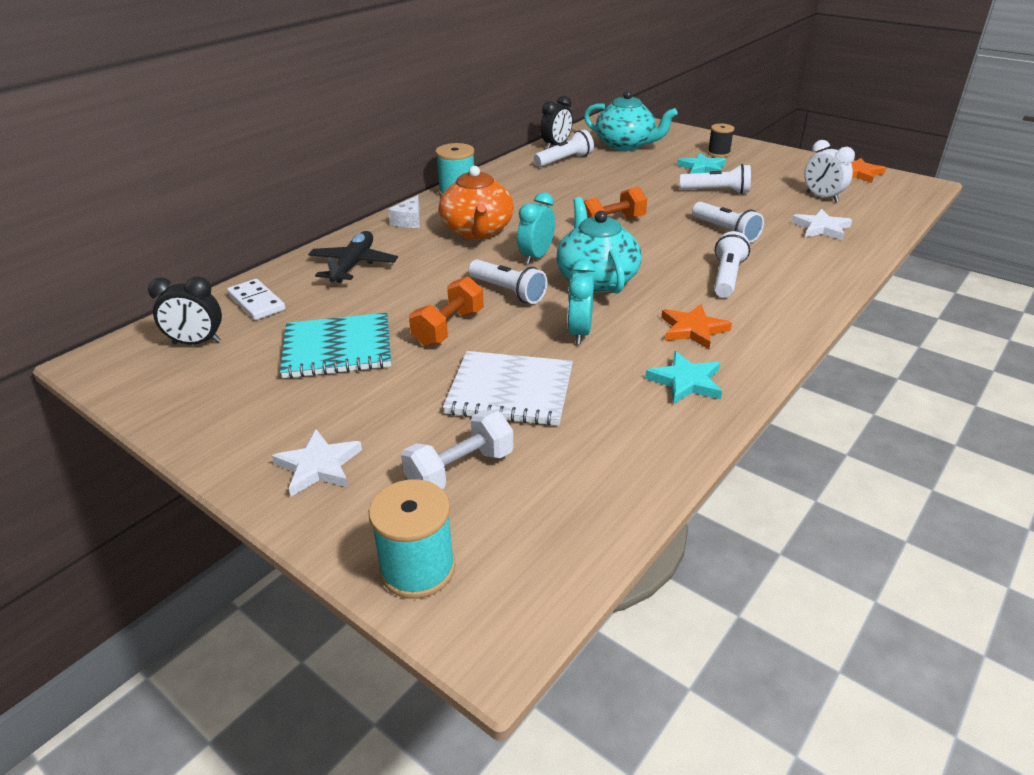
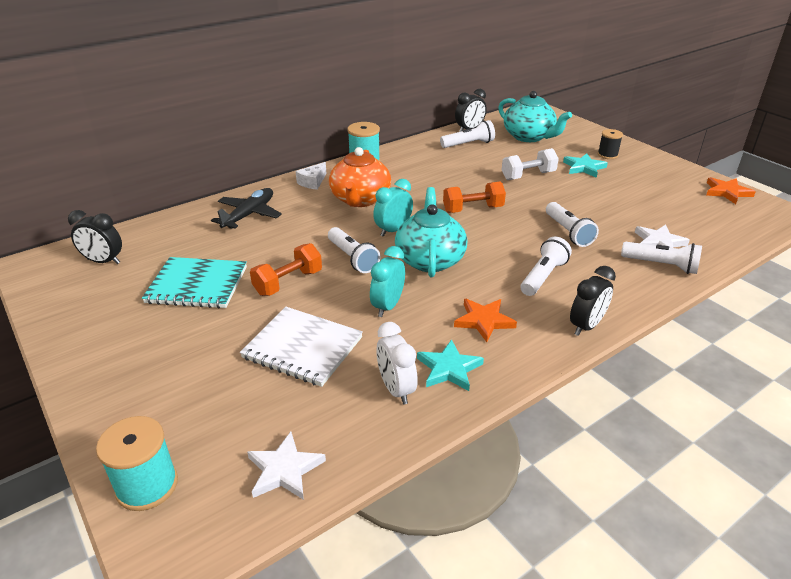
camera: 15 degrees right, 0 degrees up
white domino [227,279,286,320] -> none
white star [272,429,362,496] -> white star moved to [247,432,326,500]
white dumbbell [401,410,513,489] -> white dumbbell moved to [502,148,559,180]
white flashlight [679,164,751,194] -> white flashlight moved to [621,242,702,274]
white clock [804,140,855,202] -> white clock moved to [376,322,418,405]
none -> black clock [570,266,616,336]

